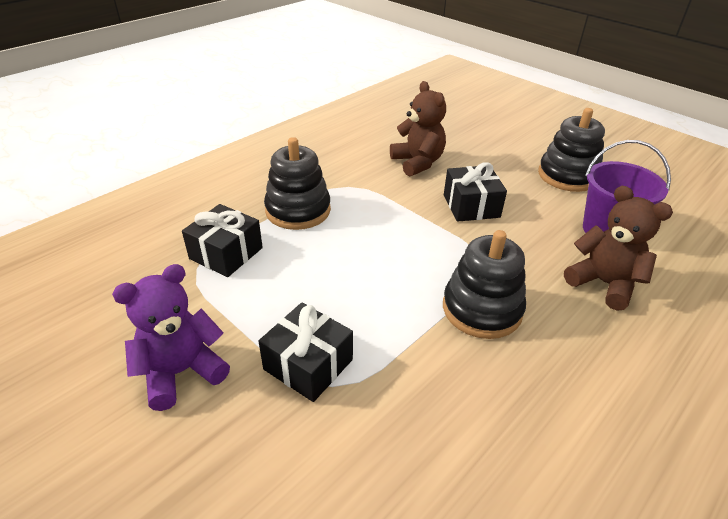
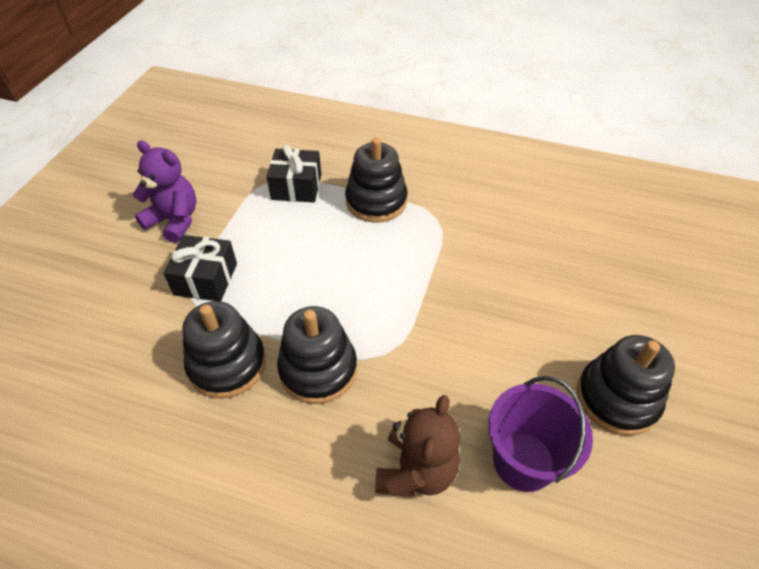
camera: 65 degrees right, 10 degrees up
brown teddy bear [390,81,446,177] -> none
black gift [444,162,507,222] -> none
none -> black stacking toy [182,301,266,399]

